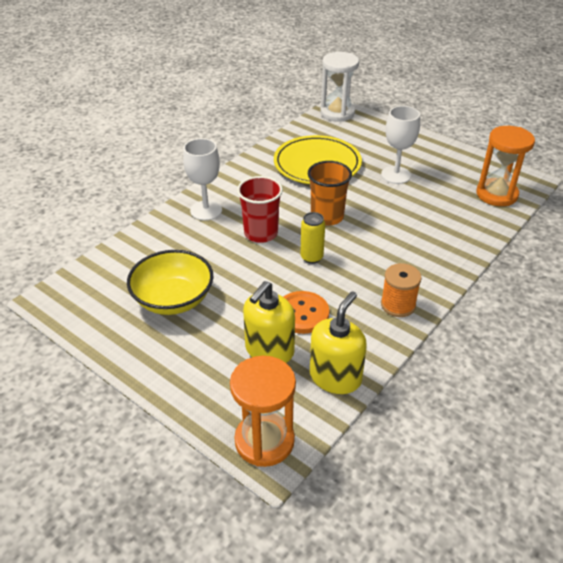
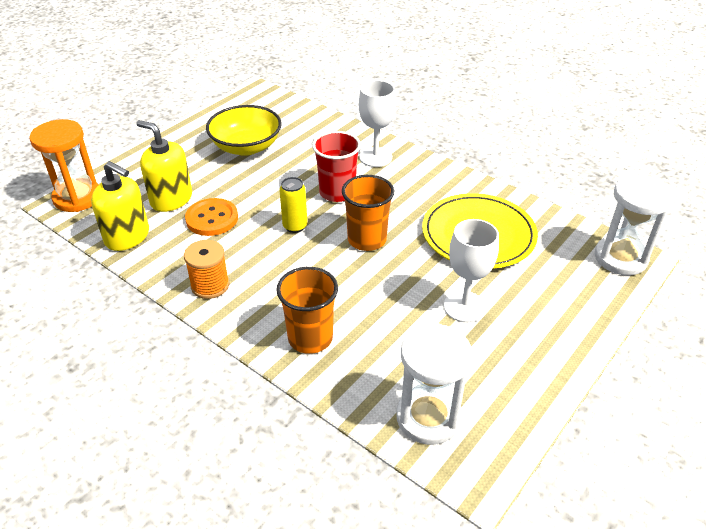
camera: 90 degrees right, 0 degrees up
orange hourglass [476,126,535,206] -> white hourglass [396,324,473,445]
none -> orange cup [276,267,338,354]

